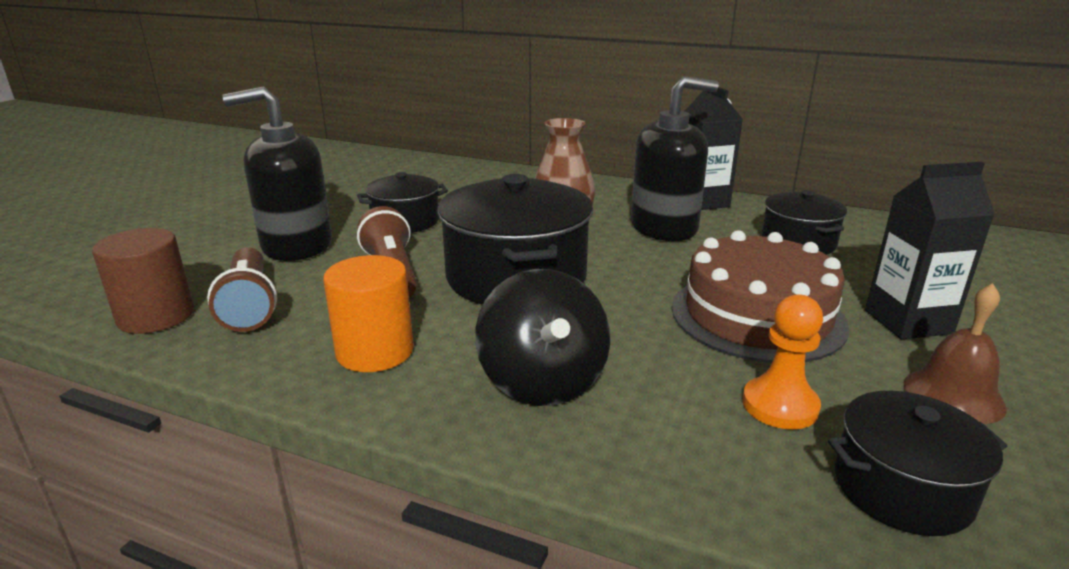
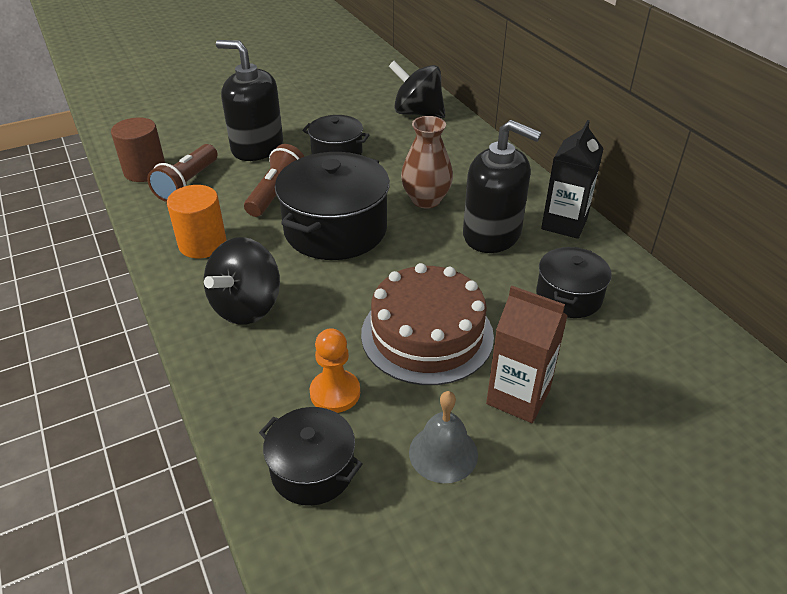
camera: 40 degrees right, 15 degrees up
black carton [865,162,995,339] -> brown carton [486,286,568,423]
brown bell [904,283,1007,424] -> grey bell [409,391,478,483]
none -> black spinning top [389,61,445,118]

